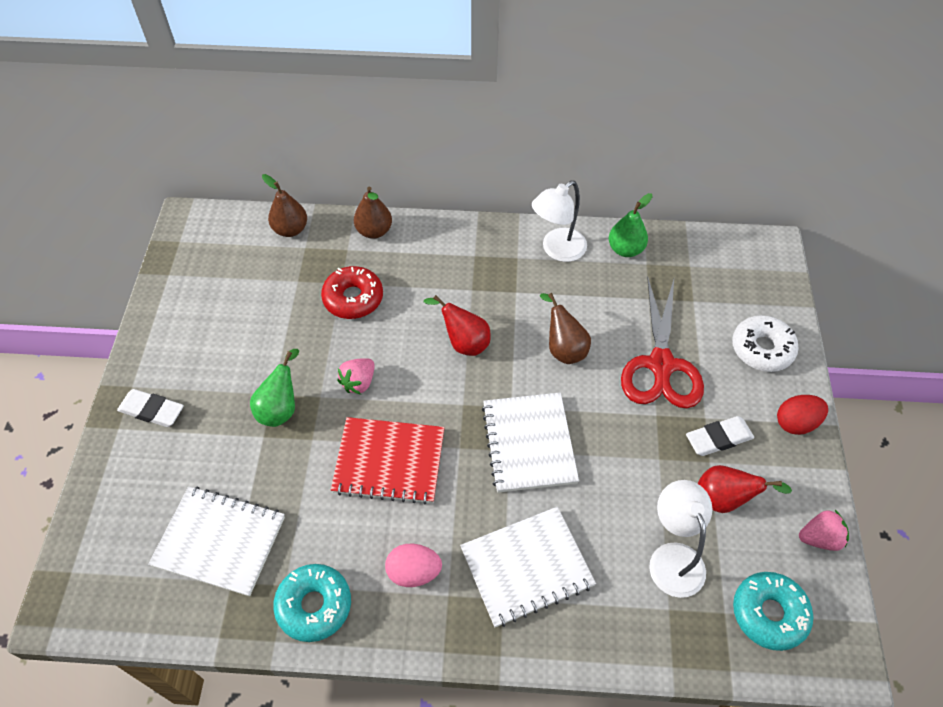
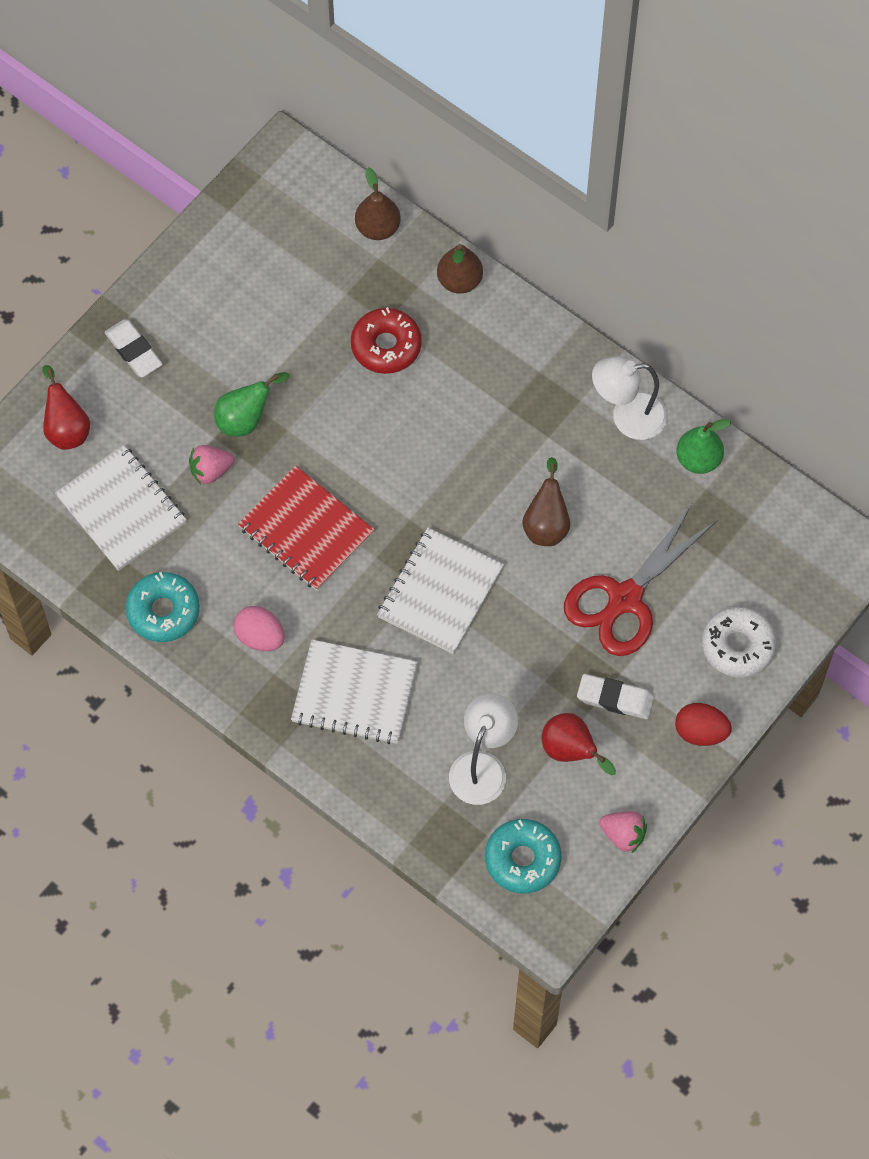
camera: 35 degrees right, 10 degrees up
pink strawberry [337,358,375,394] -> pink strawberry moved to [189,445,235,485]
red pear [424,295,491,356] -> red pear moved to [42,365,90,450]

